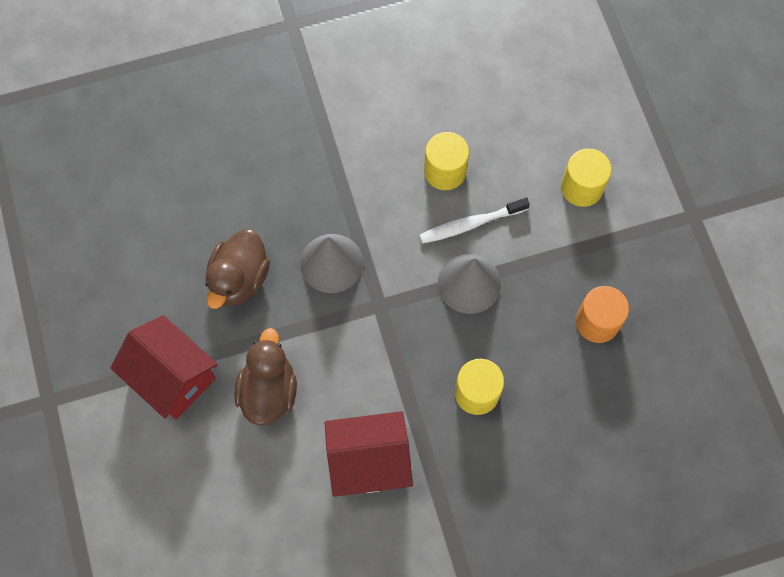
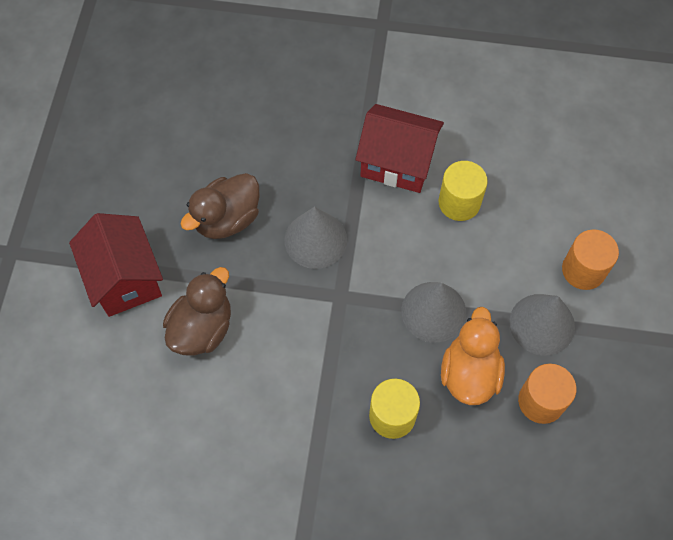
camera: 25 degrees right, 5 degrees down
red house [324,411,413,497] -> red house moved to [355,104,444,193]
white toothbrush [419,197,530,244] -> none
yellow cylinder [561,148,612,207] -> orange cylinder [562,230,619,290]
none -> orange duck [441,307,505,405]
none -> grey cone [509,294,575,355]

